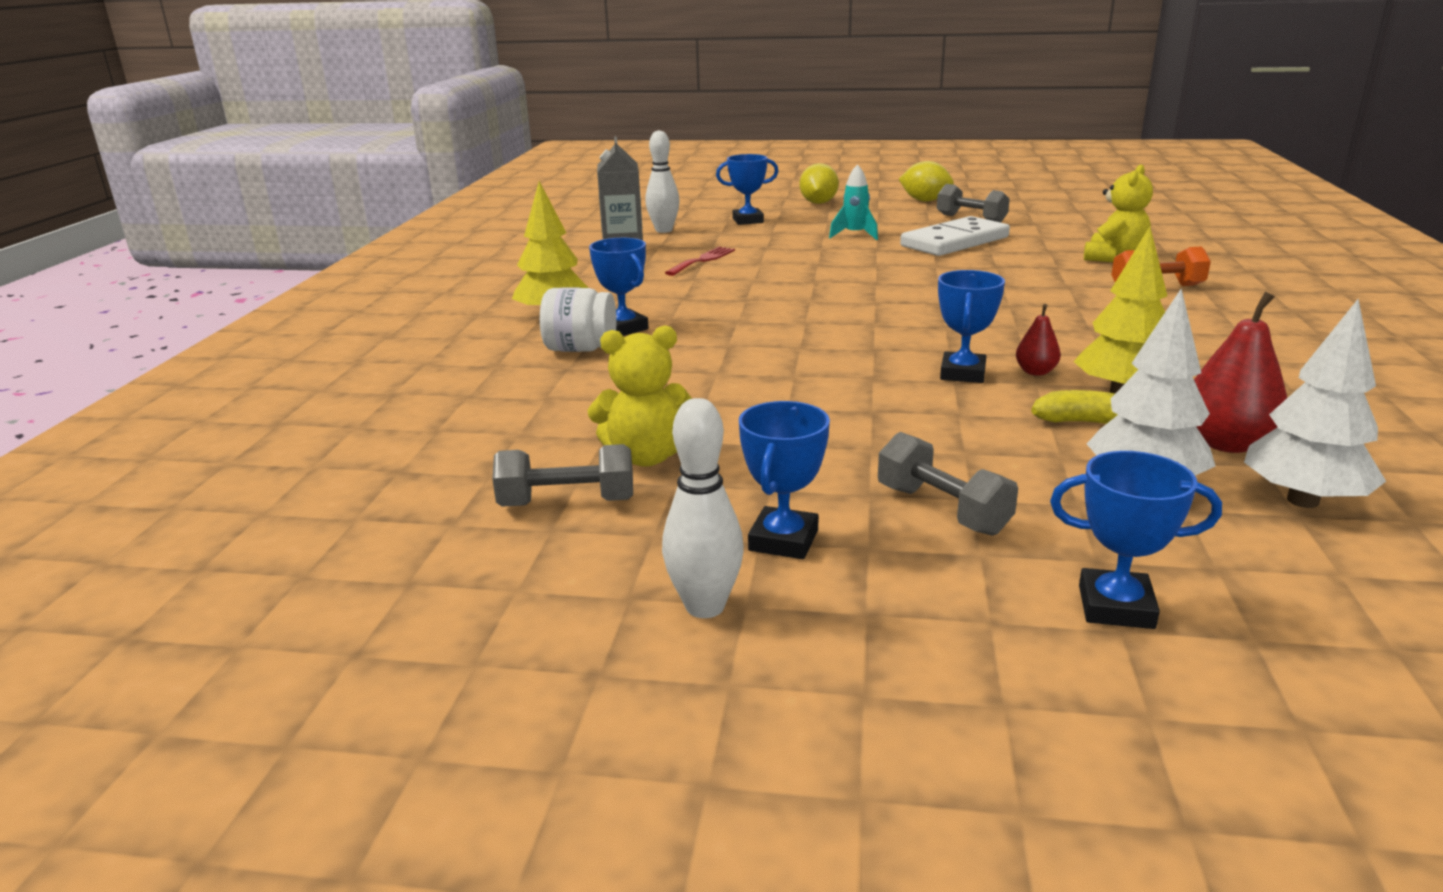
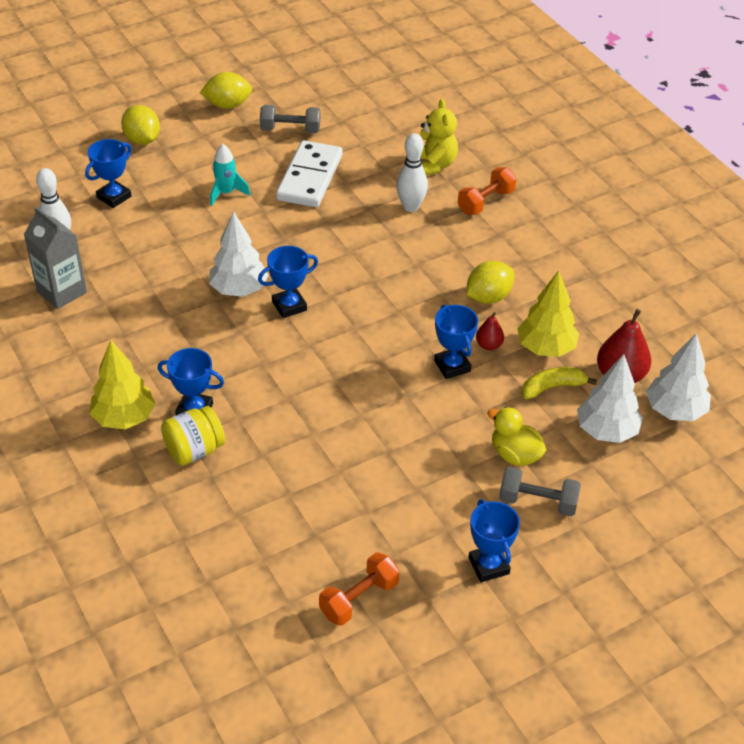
camera: 40 degrees left, 20 degrees up
grey dumbbell [492,444,633,506] -> orange dumbbell [319,552,399,626]
white jar [540,287,617,352] -> yellow jar [161,406,225,466]
yellow teddy bear [588,325,692,467] -> none
white bowling pin [662,398,744,618] -> white bowling pin moved to [396,133,428,212]
red fork [665,247,735,276] -> none
blue trophy [1050,451,1222,629] -> blue trophy moved to [258,246,318,318]
none -> white tree [209,211,269,297]
none -> yellow lemon [466,261,514,304]
none -> yellow duck [487,407,546,466]

